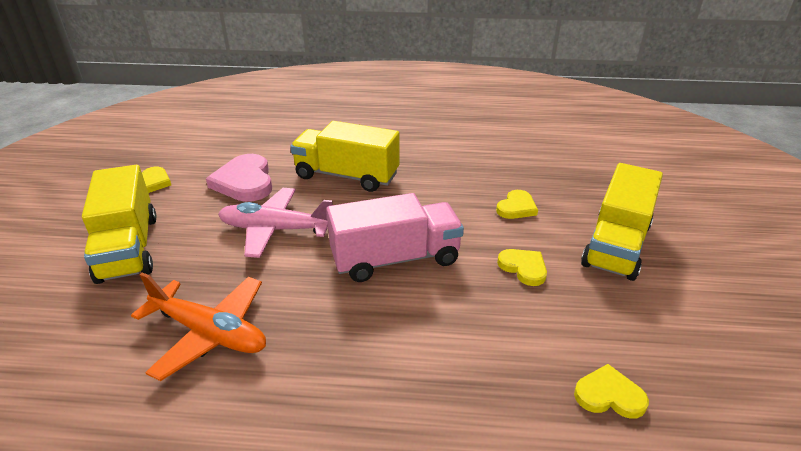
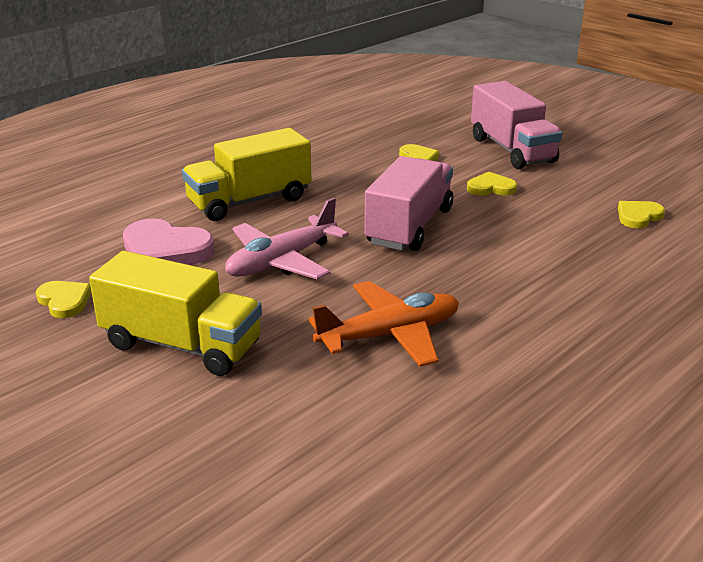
camera: 50 degrees left, 5 degrees down
yellow truck [581,163,663,281] -> pink truck [471,81,562,169]

